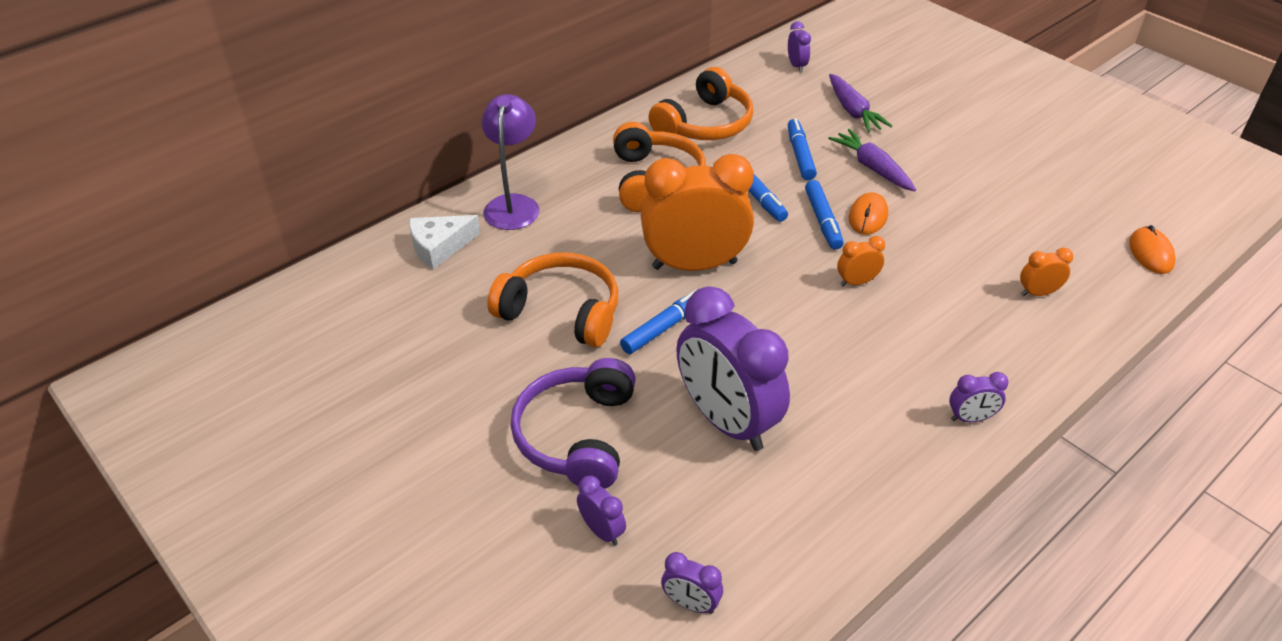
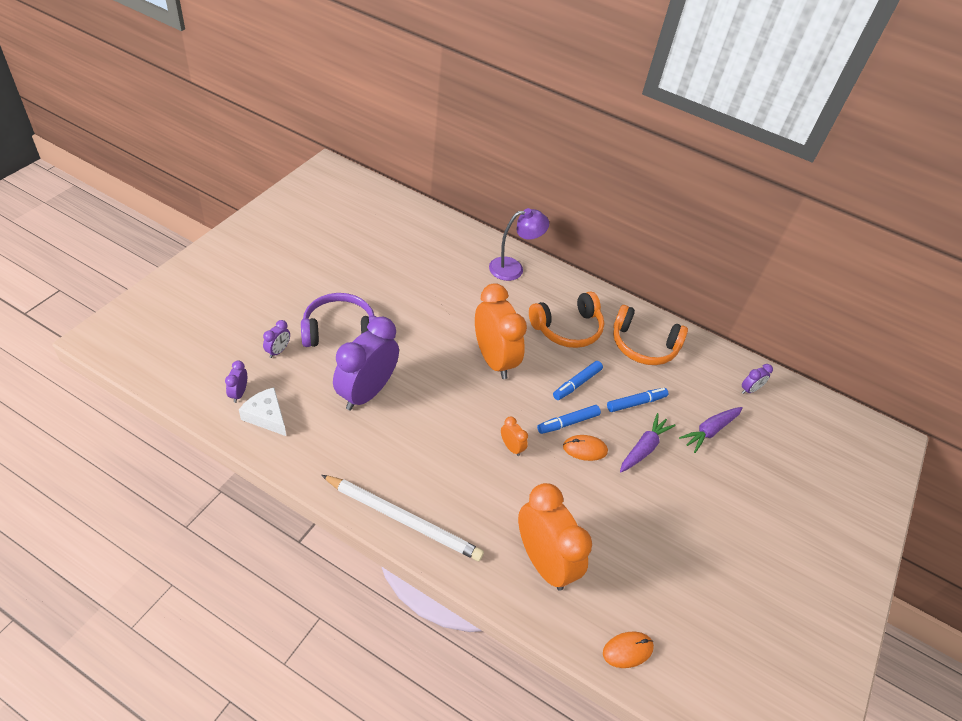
camera: 65 degrees right, 5 degrees up
white cheese [409,215,480,269] -> white cheese moved to [239,387,286,436]
orange headphones [487,253,618,348] -> none
blue marker [620,290,696,354] -> none
purple clock [949,372,1009,422] -> white pencil [321,475,484,561]
orange clock [1020,248,1073,296] -> orange clock [518,483,592,590], size x2.39

